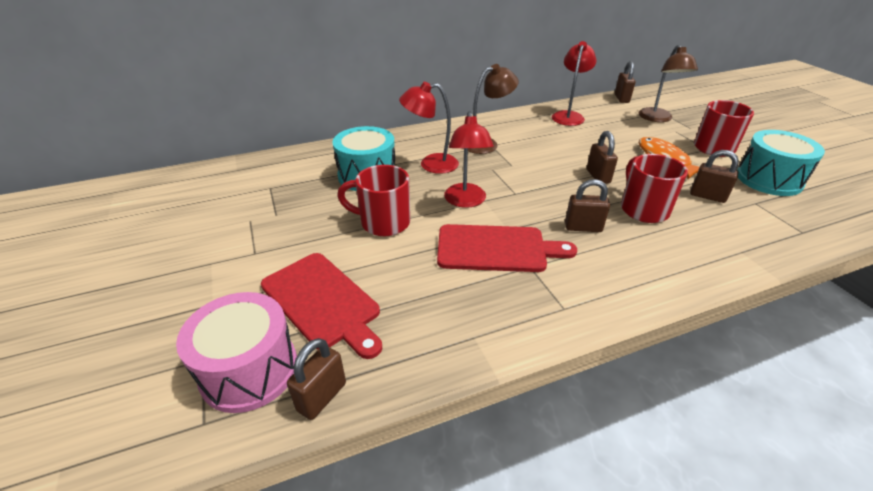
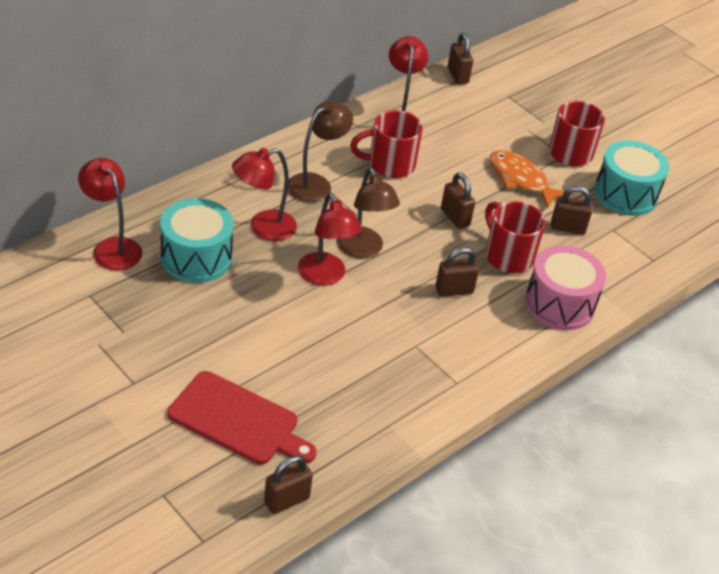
camera: 25 degrees left, 5 degrees up
pink drum [176,292,297,413] -> pink drum moved to [525,245,606,330]
brown padlock [287,338,346,420] -> brown padlock turned 45 degrees clockwise [264,455,313,514]
red mug [337,165,410,236] -> red mug moved to [350,110,423,178]
red cutting board [437,224,577,272] -> none
brown lamp [639,45,698,122] -> brown lamp moved to [337,167,400,259]
none -> red lamp [78,158,142,271]

